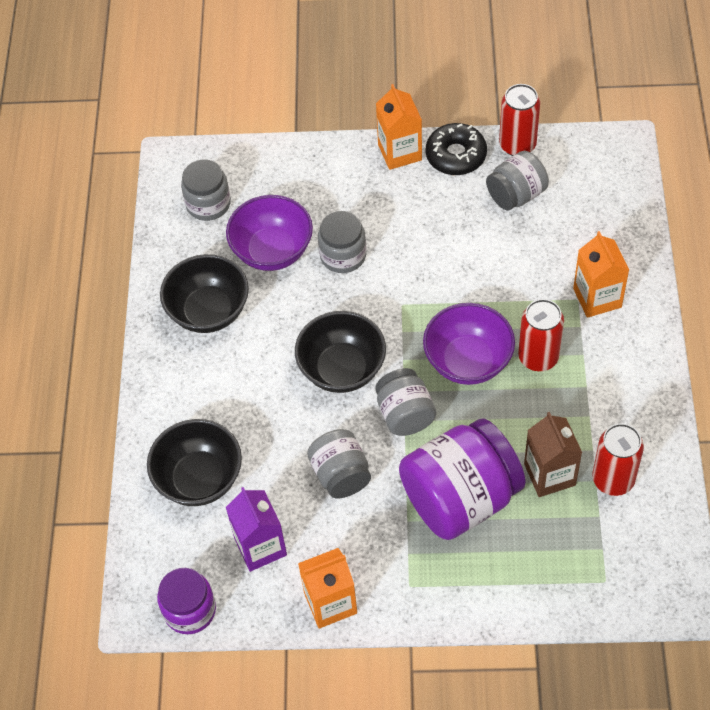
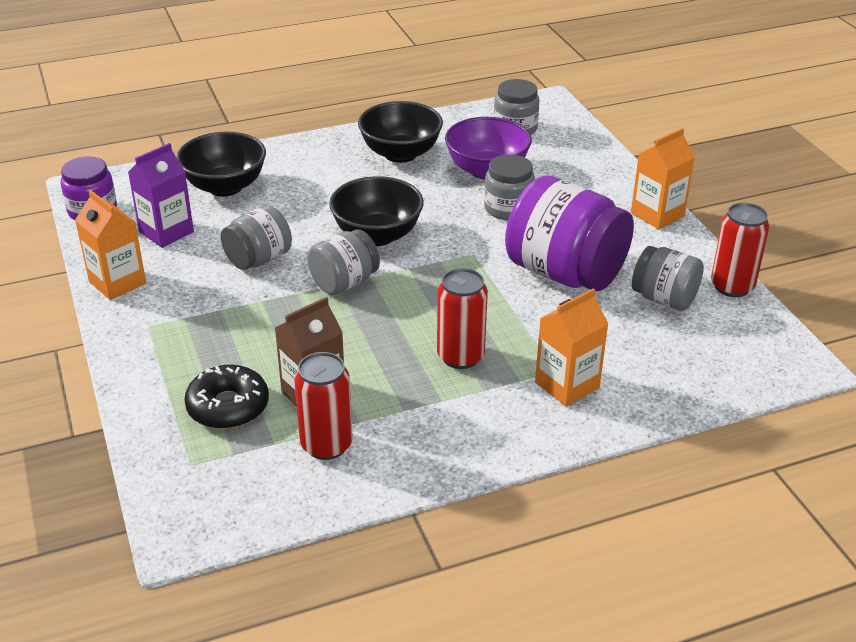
camera: 65 degrees right, 20 degrees down
purple jar [399,418,526,540] -> purple jar moved to [505,176,634,291]
purple bowl [423,303,515,385] -> none
black donut [426,123,487,175] -> black donut moved to [184,365,269,429]

